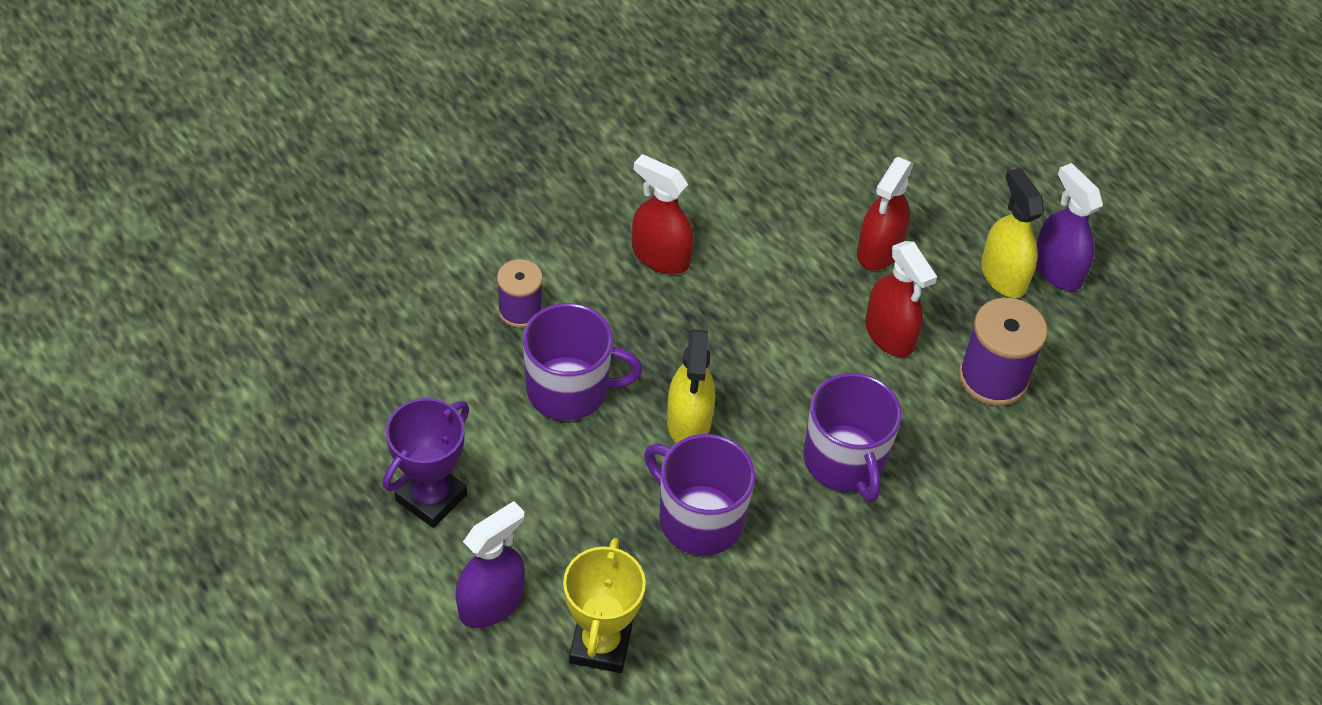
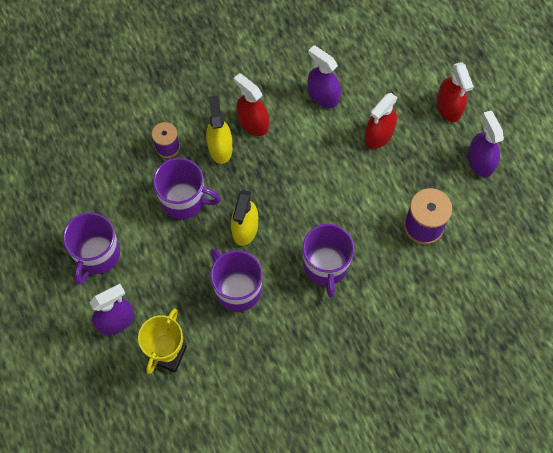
camera: 15 degrees right, 15 degrees up
purple trophy [383,398,469,528] -> purple mug [63,212,120,284]
red spray bottle [865,241,937,357] -> red spray bottle moved to [437,62,474,122]
yellow spray bottle [981,168,1044,298] -> yellow spray bottle moved to [206,96,232,164]
none -> purple spray bottle [308,45,341,108]

